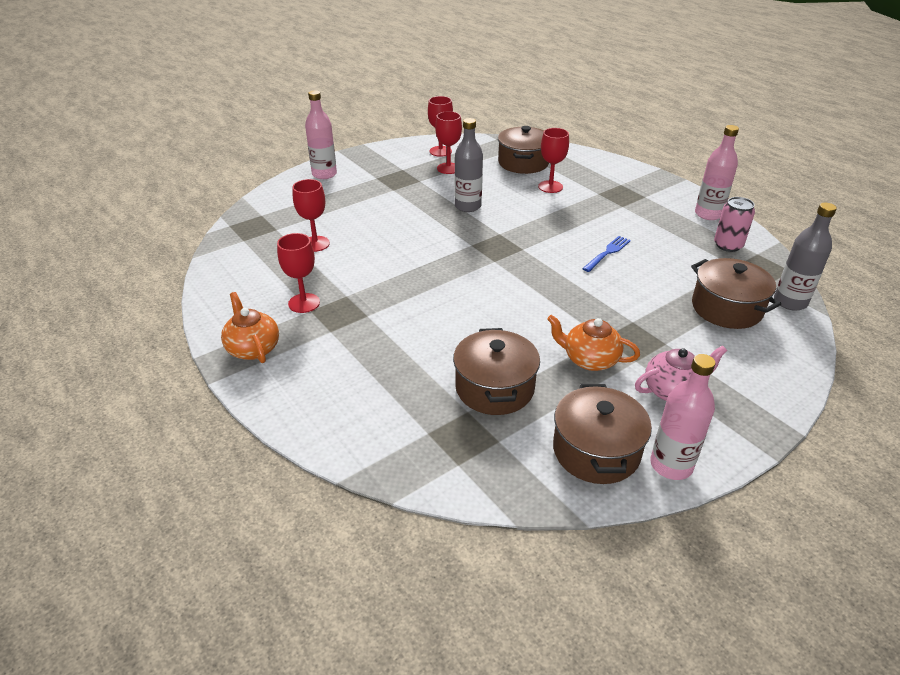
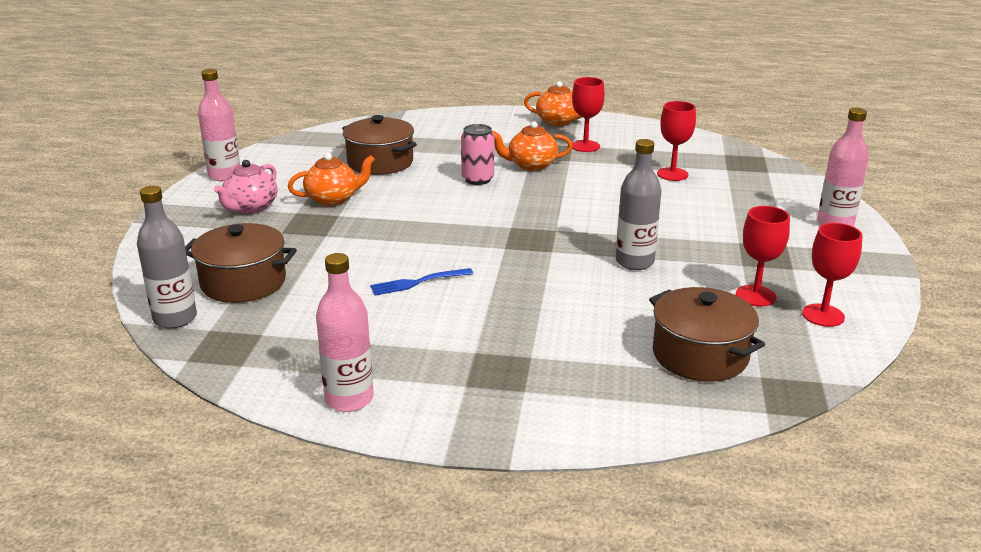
camera: 135 degrees right, 10 degrees down
red goblet [538,128,569,193] -> none
brown pot [553,384,652,484] -> none
blue fork [582,236,631,272] -> blue fork turned 75 degrees clockwise [370,268,473,295]
pink can [714,197,755,252] -> pink can moved to [461,124,494,185]
none -> orange teapot [492,121,572,171]

